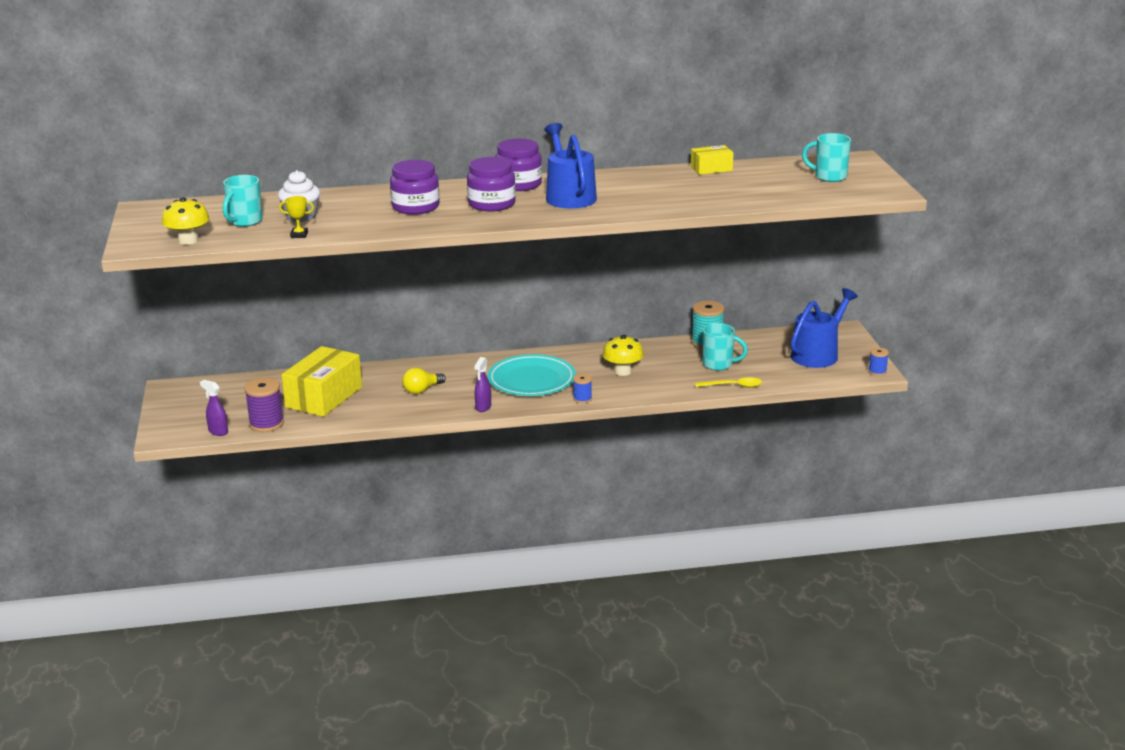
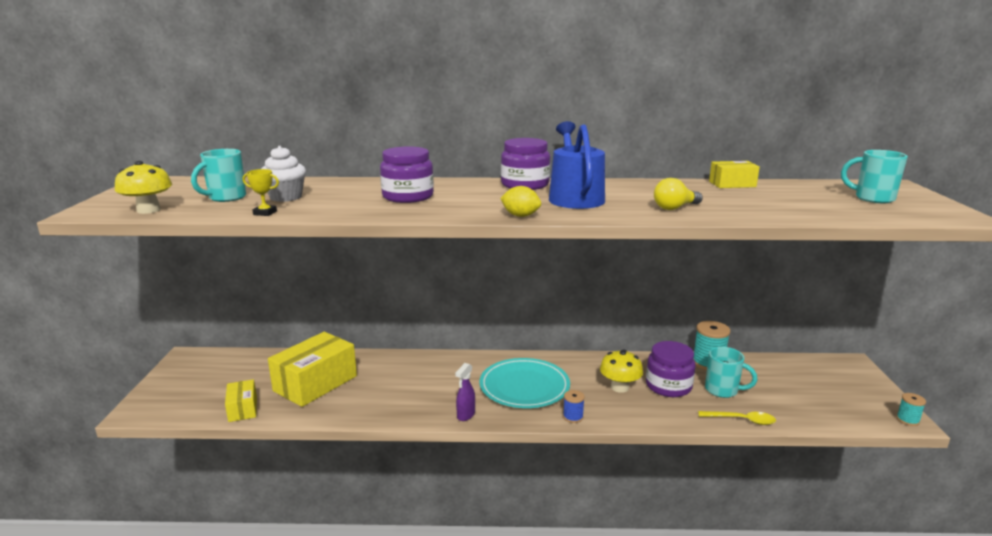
camera: 10 degrees right, 5 degrees down
purple spray bottle [200,380,228,436] -> none
purple spool [244,378,284,432] -> yellow box [225,379,257,422]
yellow light bulb [402,368,446,394] -> yellow light bulb moved to [654,178,703,210]
purple jar [467,157,516,211] -> purple jar moved to [646,341,696,397]
blue watering can [791,288,858,368] -> none
blue spool [868,347,889,376] -> turquoise spool [896,393,926,426]
none -> yellow lemon [500,186,541,217]

